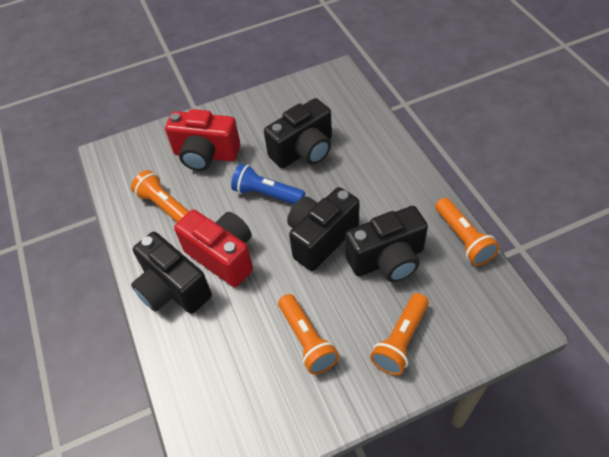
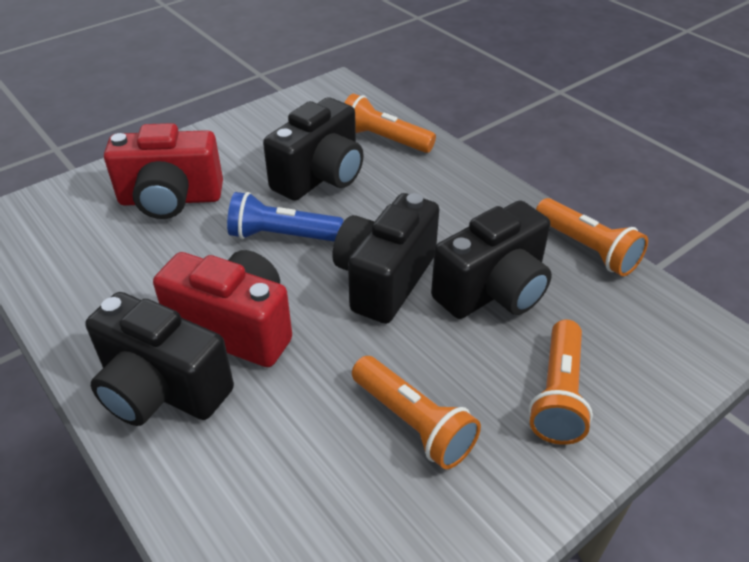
camera: 20 degrees left, 10 degrees down
orange flashlight [131,170,189,222] -> orange flashlight moved to [345,94,436,153]

